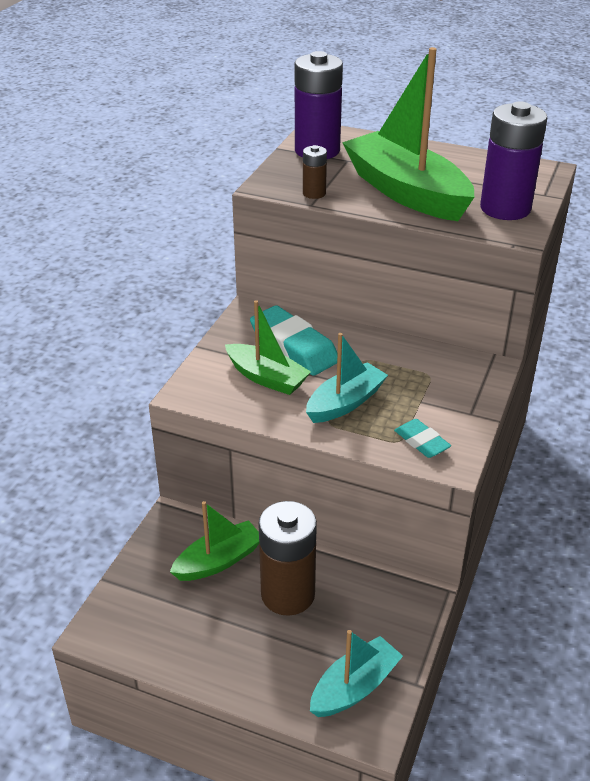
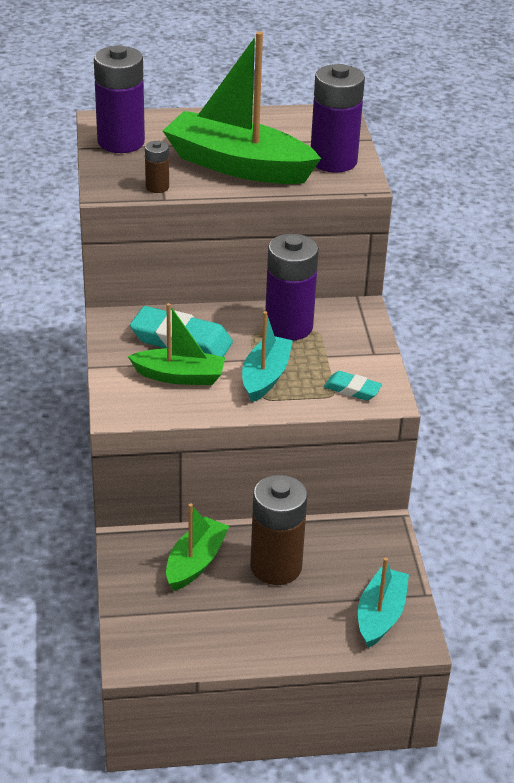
camera: 30 degrees left, 0 degrees up
none -> purple battery [265,234,319,340]

